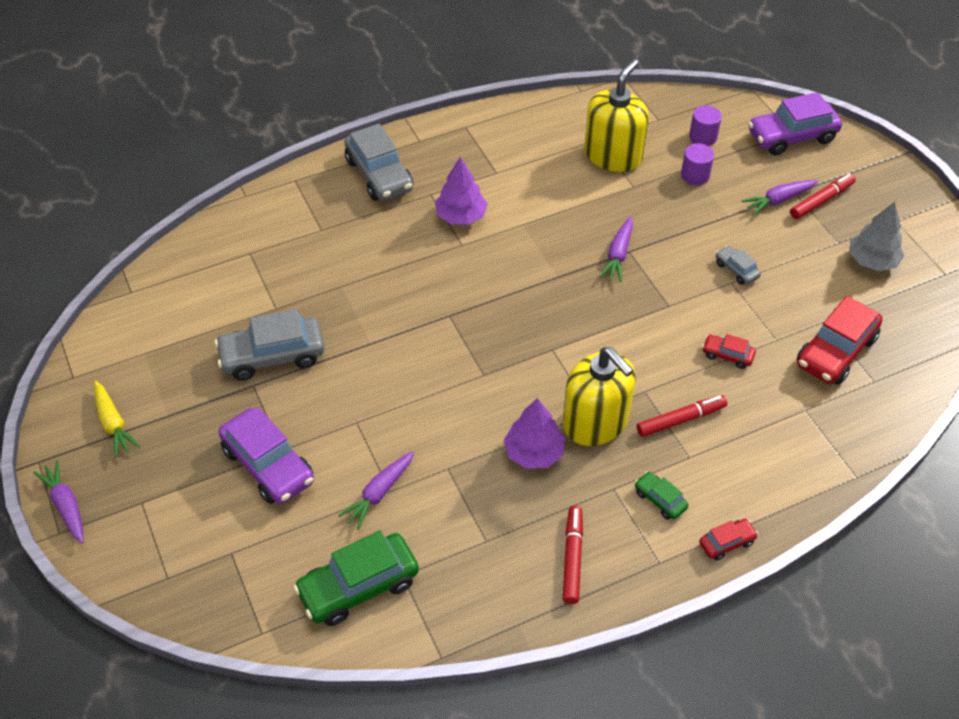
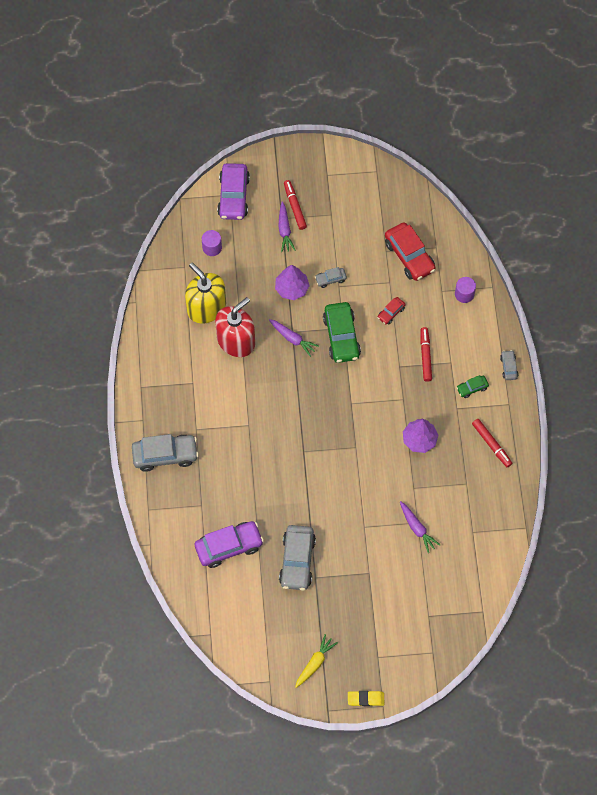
camera: 70 degrees left, 15 degrees up
purple carrot [33,460,84,543] -> yellow eraser [348,691,385,707]
yellow carrot [94,381,140,457] -> yellow carrot turned 45 degrees counterclockwise [295,634,338,688]
purple car [218,407,314,504] -> purple car moved to [195,521,264,568]
green car [293,531,419,626] -> green car moved to [323,302,361,363]
purple tree [435,157,488,225] -> purple tree moved to [275,265,310,300]
yellow soap dispenser [563,347,636,446] -> none
red marker [563,506,583,604] -> red marker turned 150 degrees counterclockwise [472,419,512,467]
purple cylinder [681,143,714,185] -> purple cylinder moved to [455,277,476,303]
red car [699,519,758,561] -> grey car [500,350,518,380]
grey tree [849,202,904,271] -> none
none -> red soap dispenser [215,297,255,357]

